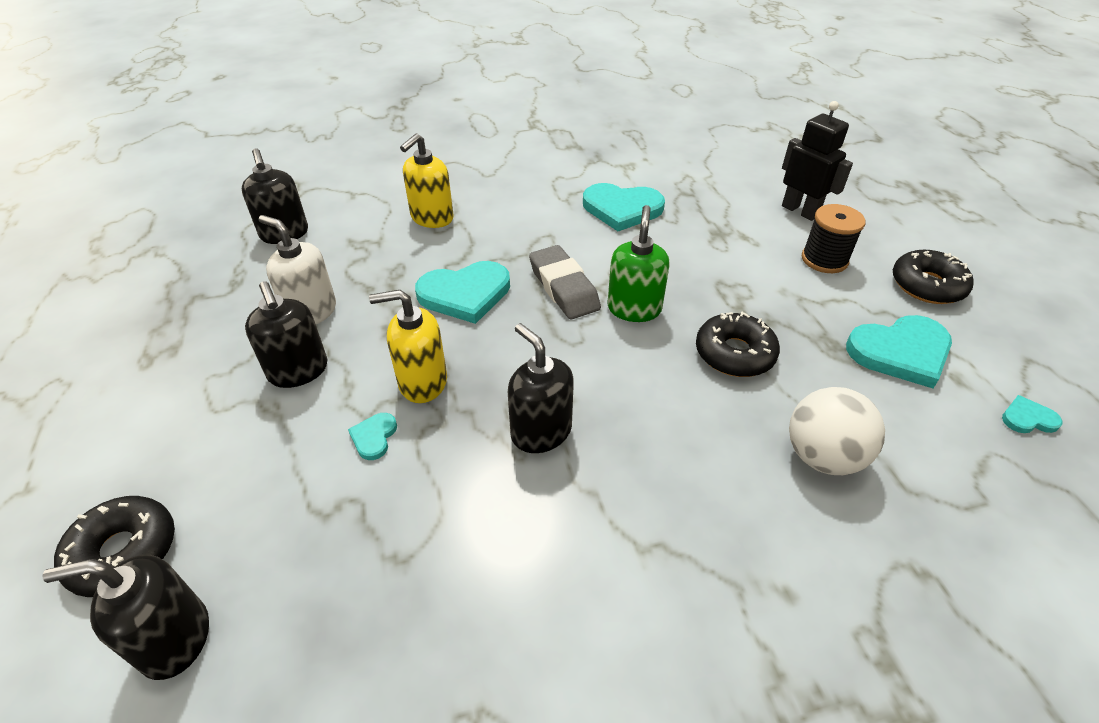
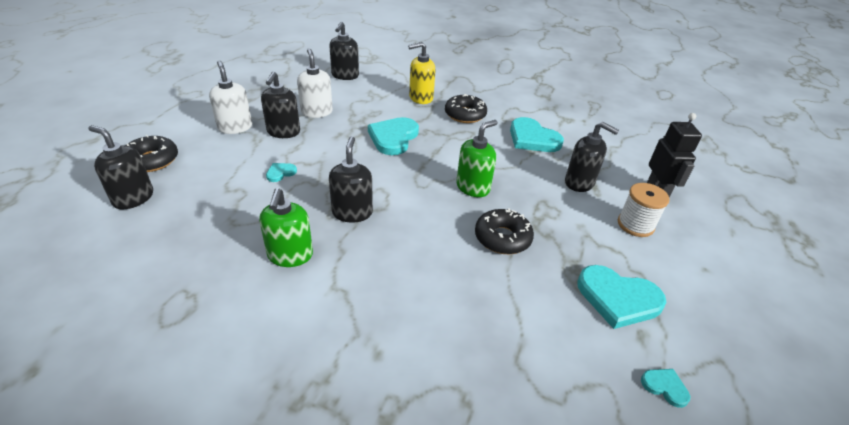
camera: 35 degrees right, 5 degrees down
yellow soap dispenser [369,290,447,403] -> none
turquoise heart [415,261,510,324] -> turquoise heart turned 90 degrees clockwise [368,117,419,155]
grey eraser [529,245,601,319] -> none
white ball [789,387,885,475] -> none
black spool [802,204,865,273] -> white spool [618,183,670,237]
black donut [893,250,974,304] -> black donut moved to [445,94,487,123]
none -> white soap dispenser [209,61,252,134]
none -> green soap dispenser [259,188,313,267]
none -> black soap dispenser [565,122,619,192]

